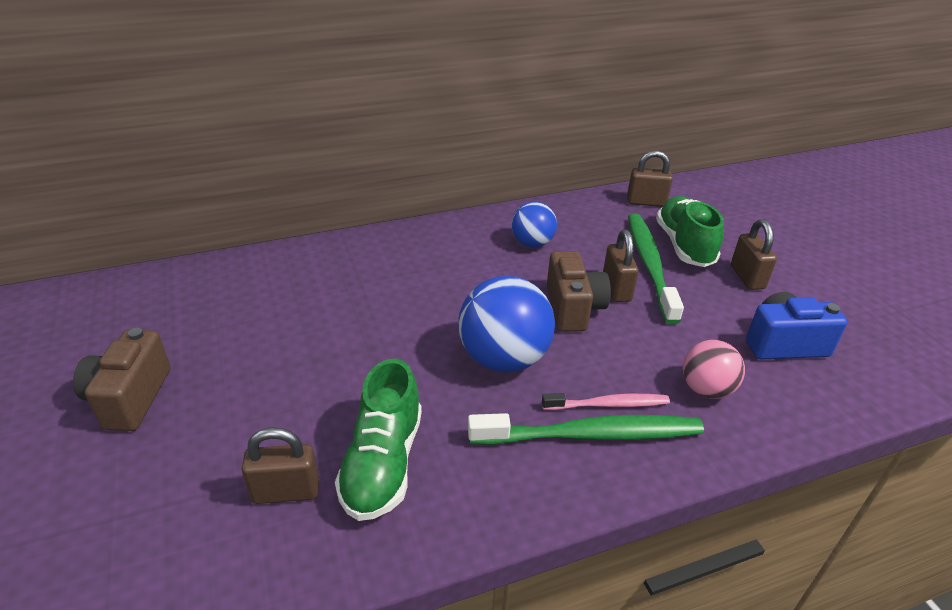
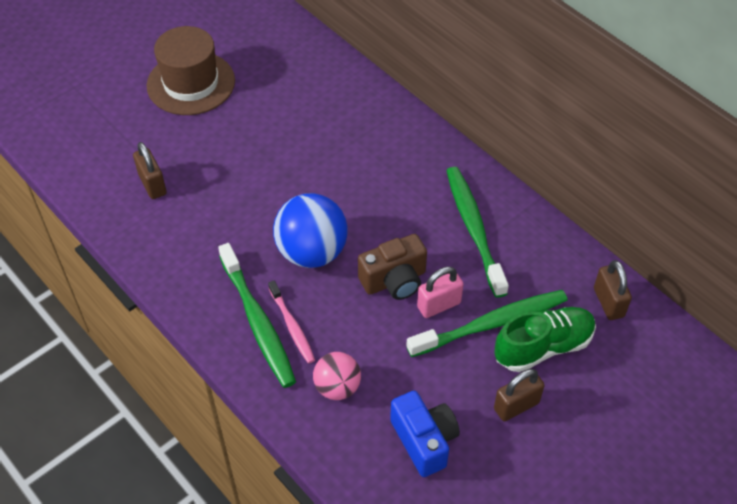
camera: 70 degrees right, 15 degrees up
brown camera [73,328,170,431] -> brown hat [147,26,235,115]
green shoe [335,359,422,521] -> none
blue ball [512,202,557,247] -> green toothbrush [446,167,509,298]
brown padlock [603,230,639,302] -> pink padlock [417,267,464,318]

